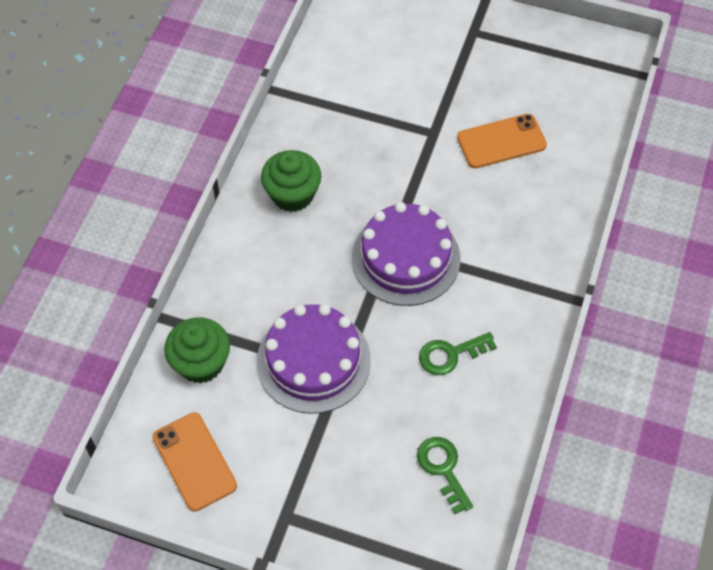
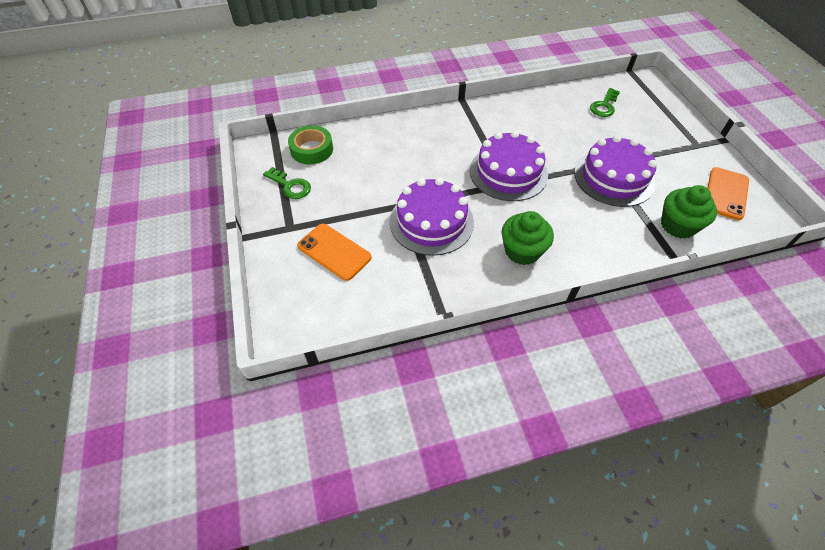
camera: 125 degrees left, 5 degrees down
green key [419,332,497,375] -> green key moved to [263,167,311,199]
orange phone [457,114,547,168] -> orange phone moved to [297,224,372,281]
none -> green tape [288,125,333,164]
none -> purple cake [390,177,474,256]

